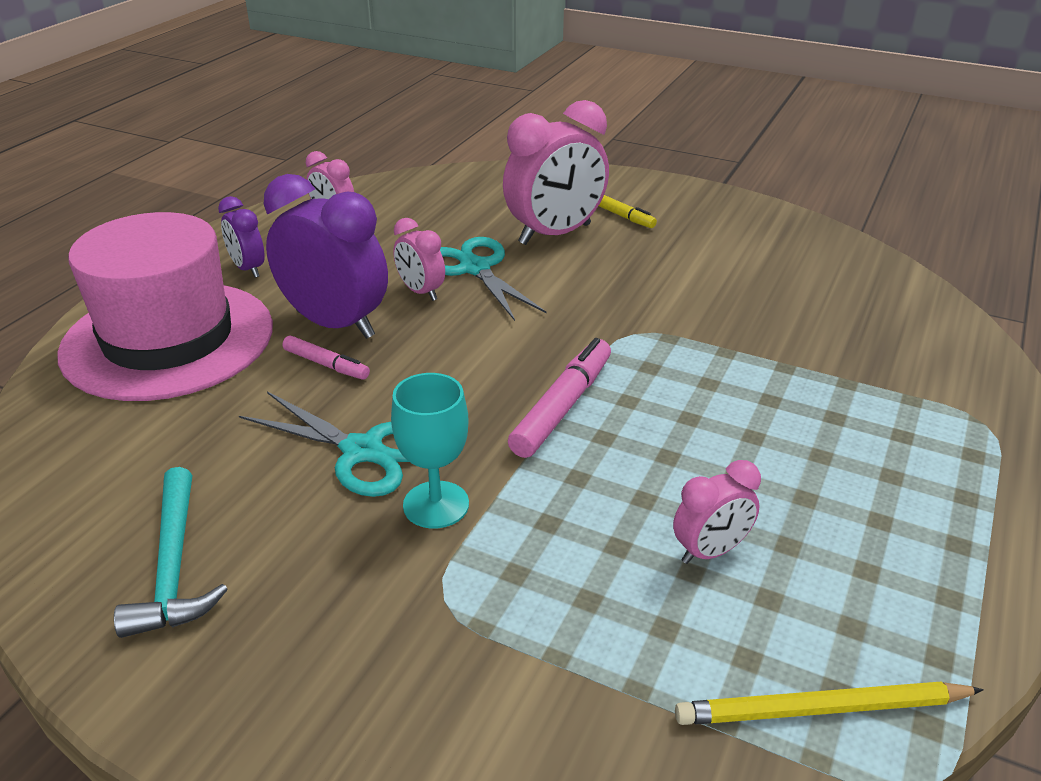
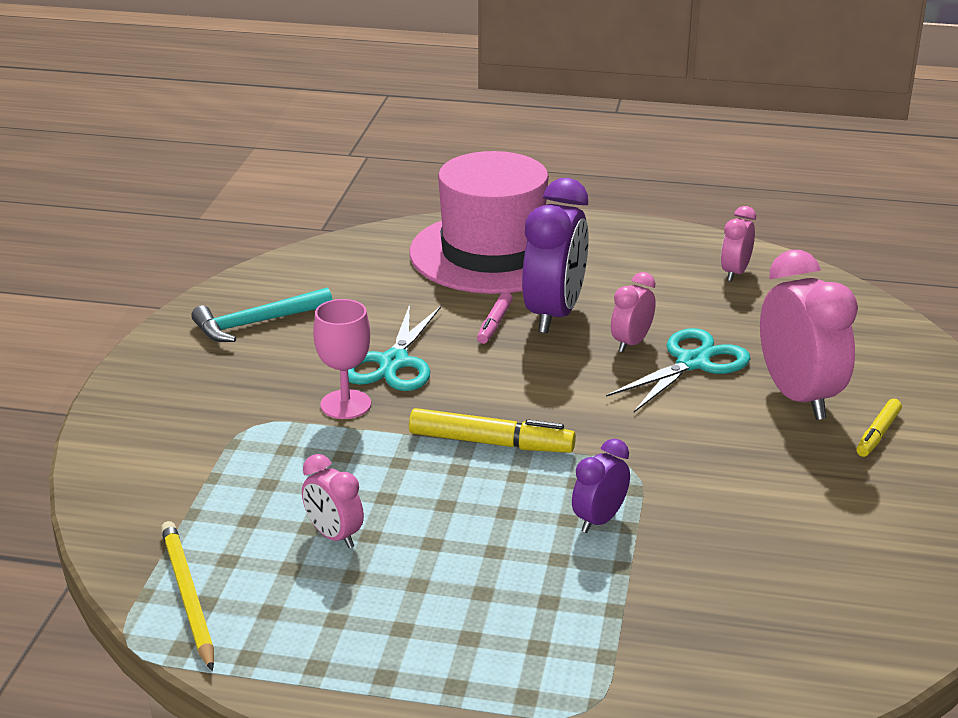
camera: 75 degrees right, 5 degrees down
purple clock [218,196,265,278] -> purple clock moved to [572,439,630,533]
turquoise goblet [391,373,469,528] -> pink goblet [313,299,371,419]
pink clock [503,100,609,245] -> pink clock turned 150 degrees counterclockwise [760,250,858,420]
pink marker [508,338,611,458] -> yellow marker [409,408,576,453]

